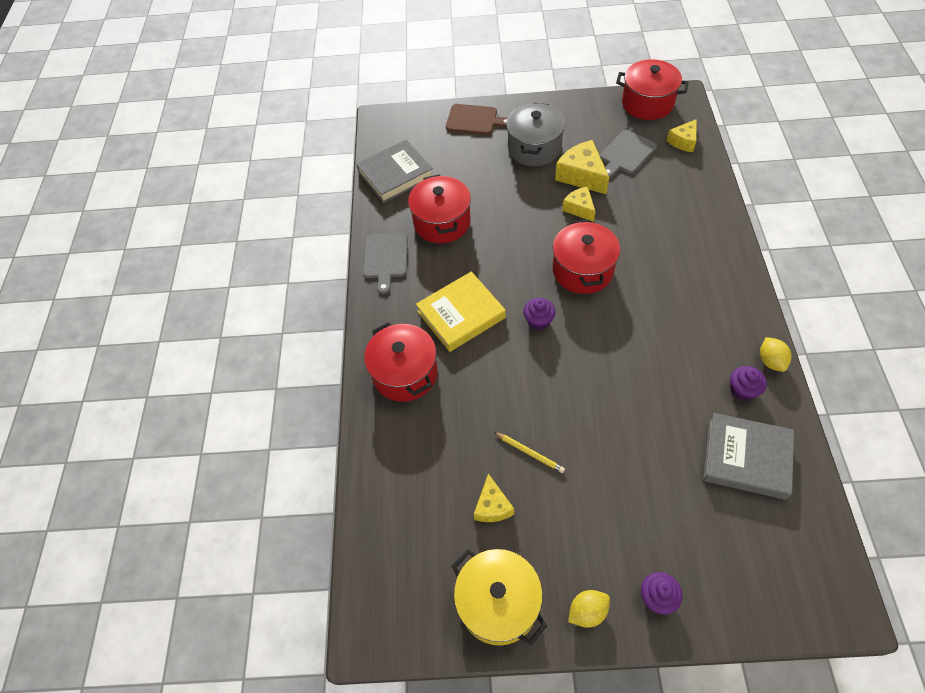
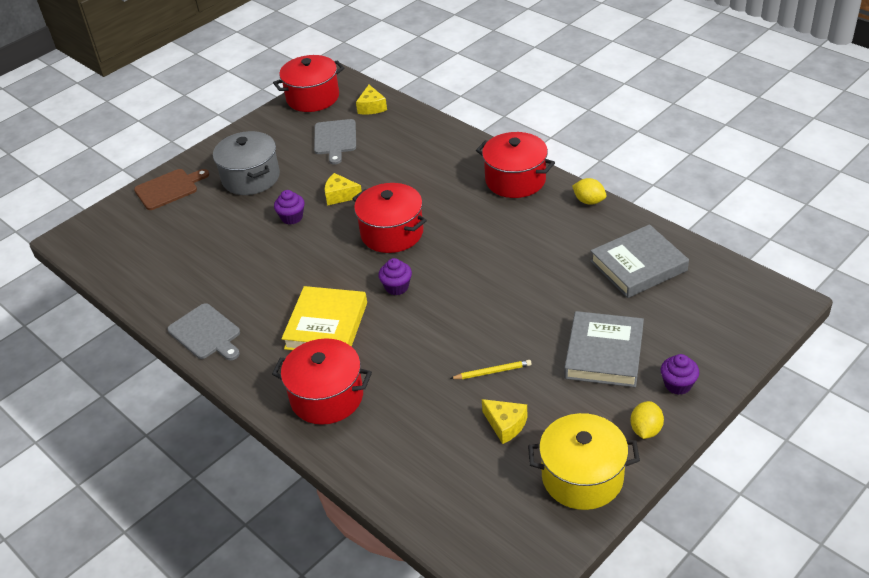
camera: 45 degrees left, 15 degrees down
grey book [356,140,433,203] -> grey book moved to [564,311,644,387]
red pot [408,174,471,243] -> red pot moved to [476,132,555,198]
yellow cheese [555,140,609,194] -> none
purple cupcake [730,366,767,401] -> purple cupcake moved to [274,190,305,225]

